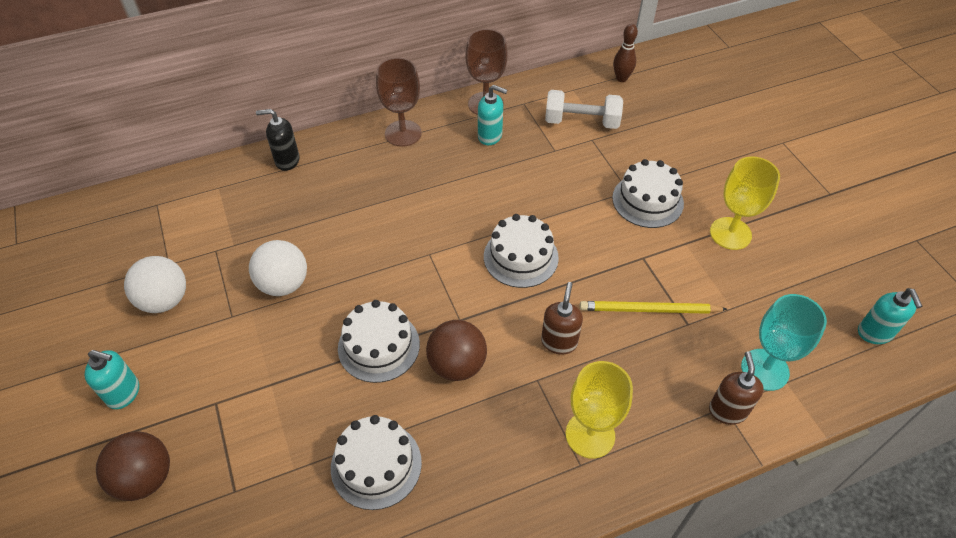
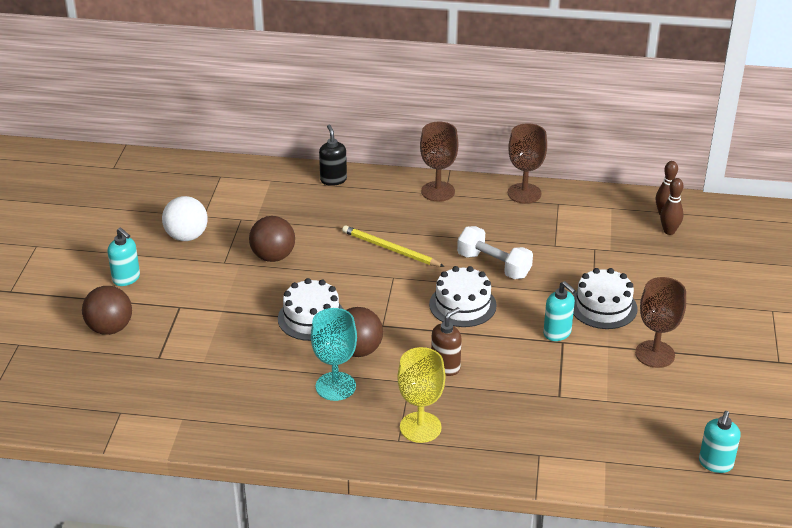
camera: 30 degrees right, 15 degrees down
white ball [249,240,307,296] -> brown ball [249,216,295,262]
black soap dispenser [256,109,300,171] -> black soap dispenser turned 45 degrees clockwise [319,125,347,186]
white cake [331,415,422,510] -> none
turquoise soap dispenser [478,85,507,145] -> turquoise soap dispenser moved to [543,281,576,341]
white dumbbell [545,90,623,129] -> white dumbbell moved to [457,226,533,279]
yellow pencil [580,301,727,314] -> yellow pencil moved to [342,226,445,267]
brown soap dispenser [709,351,764,425] -> none
yellow goblet [710,157,780,250] -> brown goblet [635,277,686,368]
turquoise goblet [741,294,827,391] -> turquoise goblet moved to [311,308,357,401]
none -> brown bowling pin [660,178,684,235]

